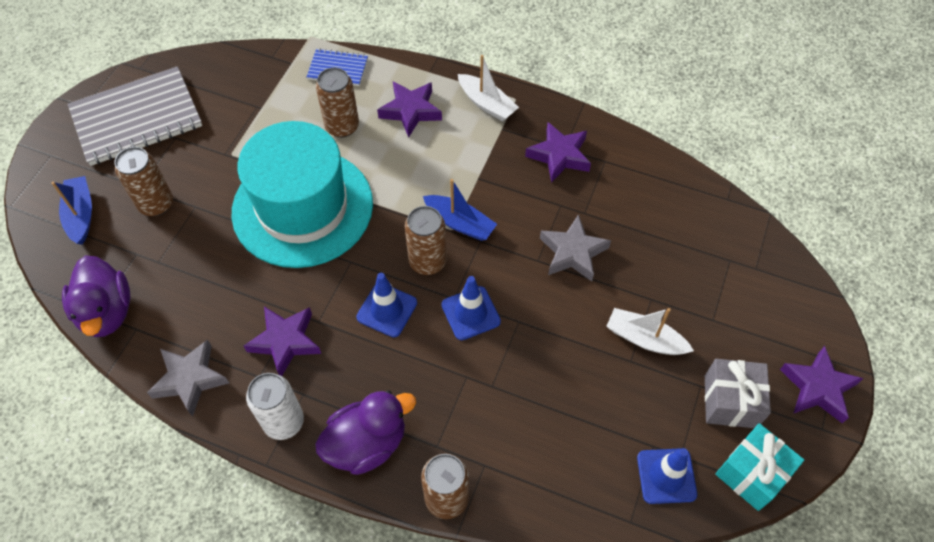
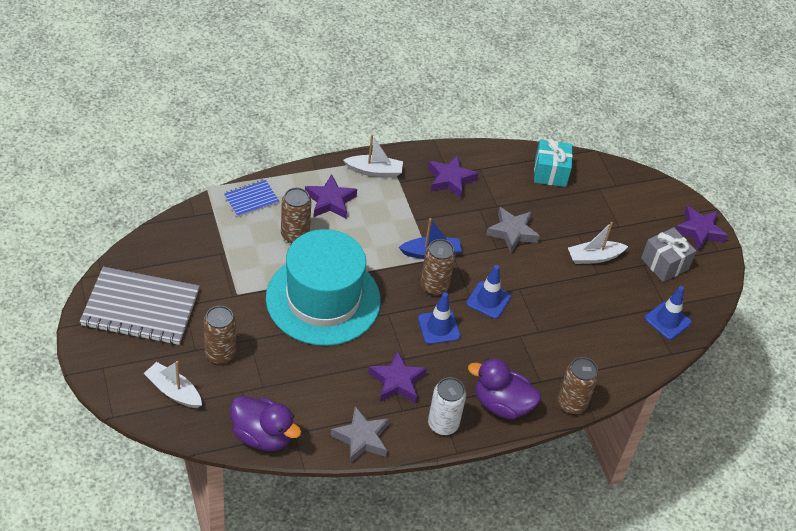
camera: 45 degrees left, 10 degrees down
blue boat [51,176,92,245] -> white boat [144,361,202,408]
grey notebook [68,66,202,166] -> grey notebook turned 75 degrees clockwise [80,267,199,345]
purple duck [315,390,416,475] -> purple duck turned 90 degrees counterclockwise [468,358,541,419]
turquoise gift [715,423,804,511] -> turquoise gift moved to [534,138,573,187]

